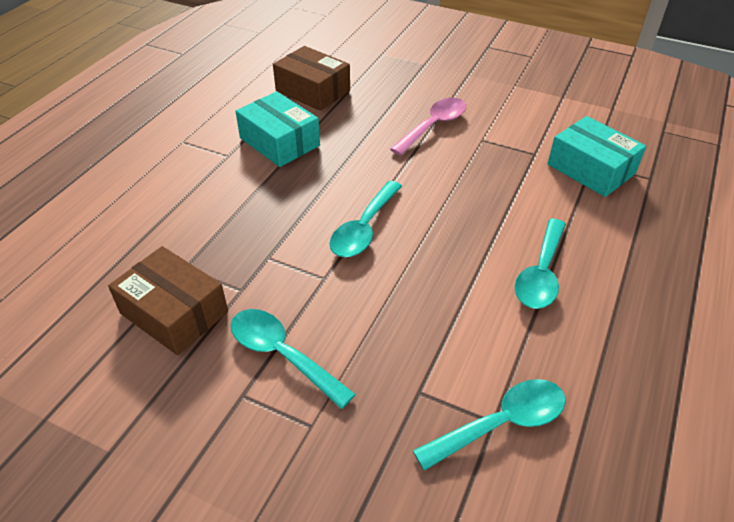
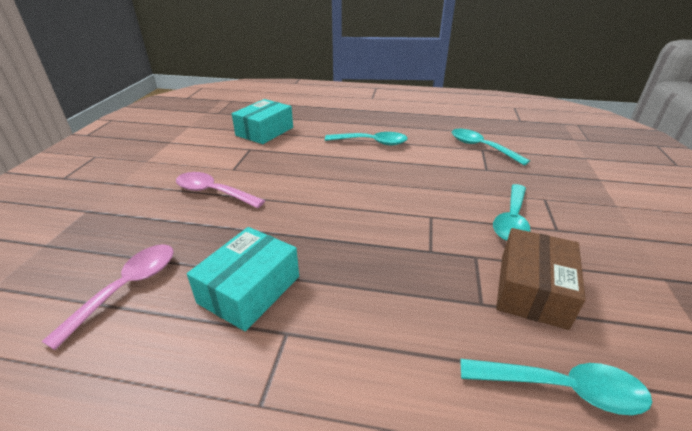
camera: 105 degrees left, 10 degrees down
brown box [273,46,350,111] -> pink spoon [42,244,174,350]
turquoise spoon [329,181,402,257] -> turquoise spoon moved to [460,359,652,415]

